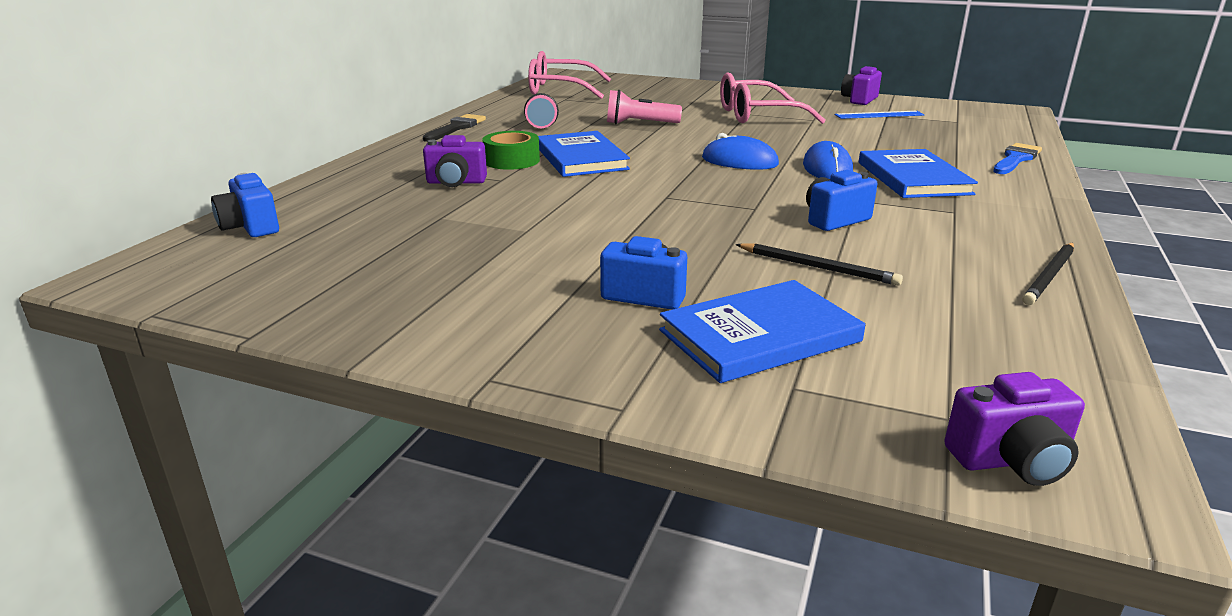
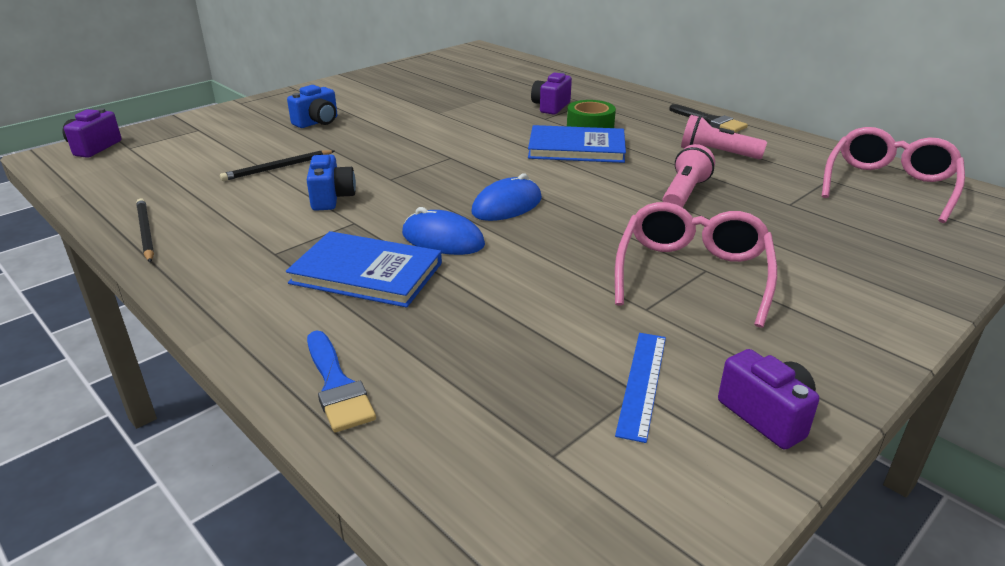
camera: 115 degrees right, 5 degrees up
blue camera [211,173,279,237] -> none
blue book [659,280,865,383] -> none

